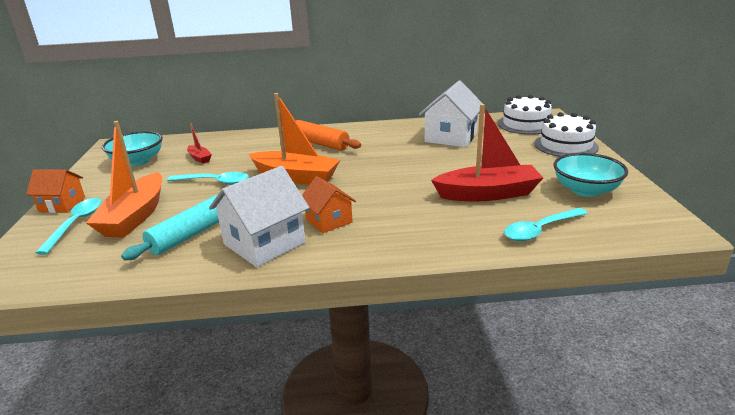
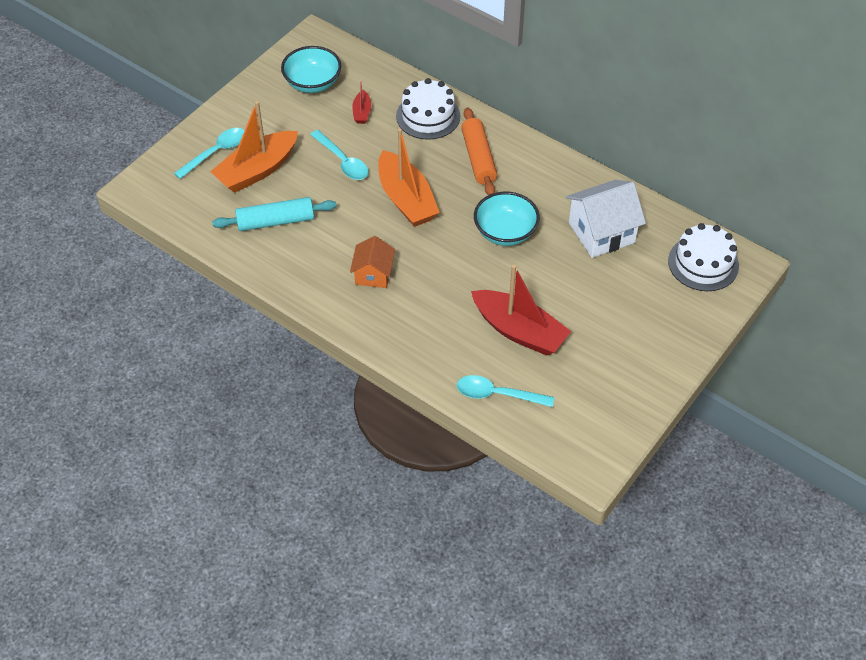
camera: 40 degrees right, 25 degrees up
orange house [26,169,85,213] -> none
white house [209,166,310,267] -> none
white cake [534,112,599,157] -> white cake moved to [396,78,460,140]
turquoise bowl [553,153,628,197] -> turquoise bowl moved to [474,192,540,246]

